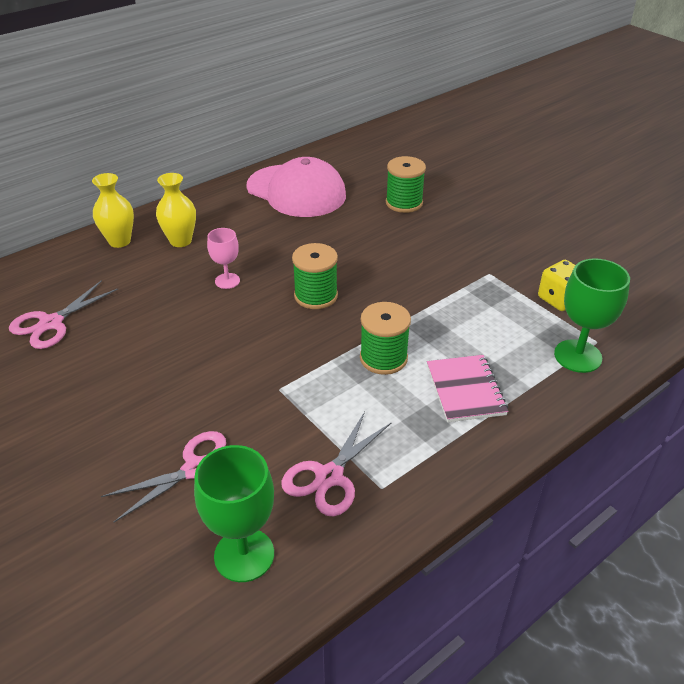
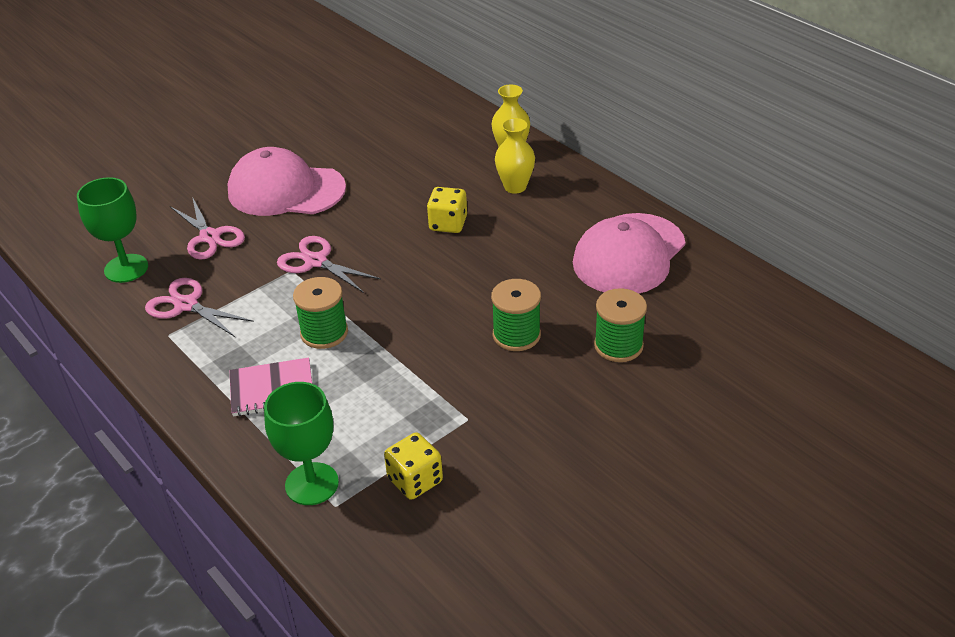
camera: 90 degrees right, 0 degrees up
pink scissors [9,280,118,349] -> pink scissors moved to [277,236,381,293]
pink goblet [207,228,240,289] -> yellow dice [427,187,467,233]
green spool [292,243,338,309] -> green spool moved to [491,279,541,351]
none -> pink cap [228,147,346,216]

